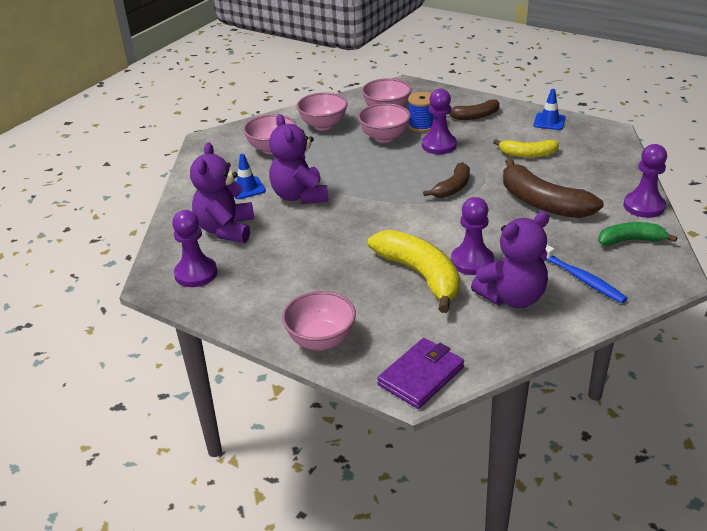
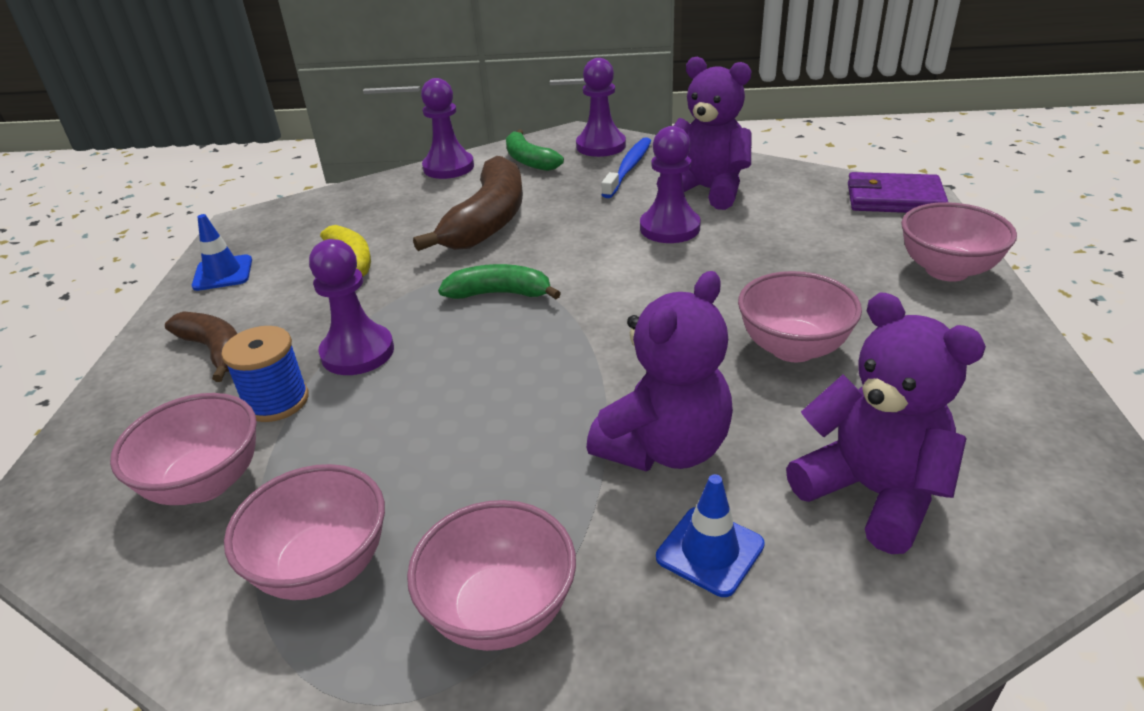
camera: 120 degrees left, 0 degrees up
purple pawn [172,210,217,287] -> purple pawn moved to [576,58,626,157]
purple teddy bear [190,142,254,243] -> purple teddy bear turned 105 degrees counterclockwise [786,293,986,554]
pink bowl [358,103,411,143] -> pink bowl moved to [738,271,862,362]
yellow banana [368,230,460,313] -> none
brown banana [423,162,470,198] -> green banana [438,264,561,299]

